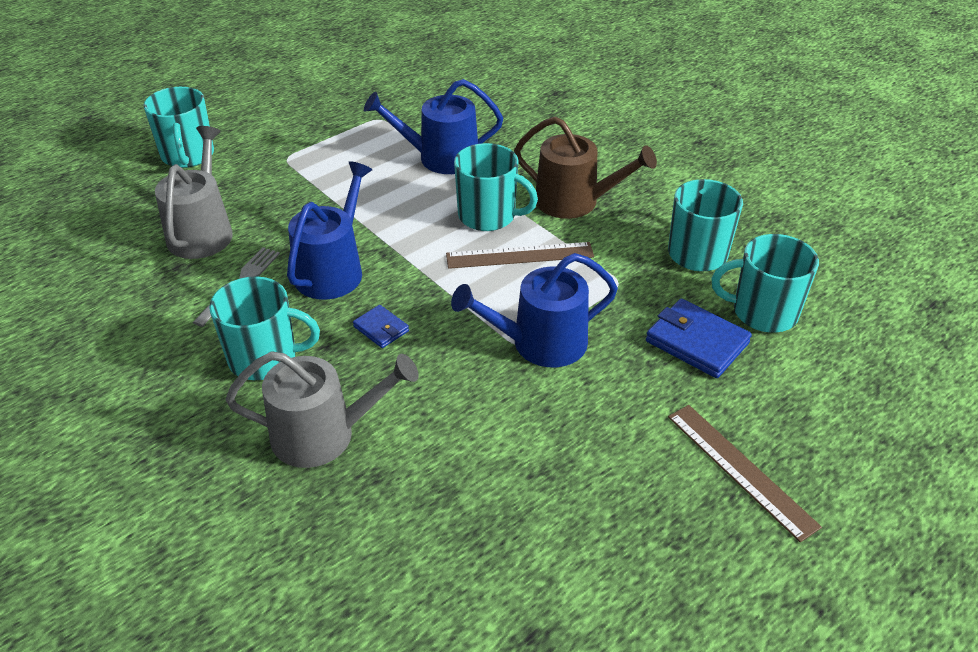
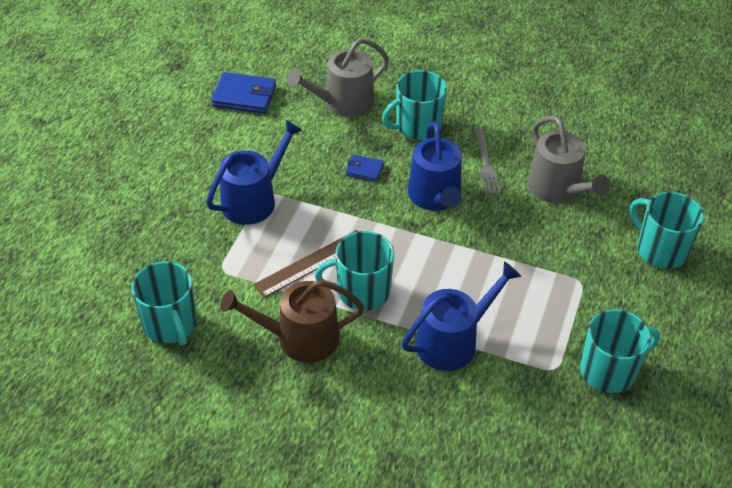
camera: 150 degrees right, 5 degrees up
blue wallet [646,299,752,378] -> blue wallet moved to [211,72,276,114]
brown ruler [668,405,822,542] -> none
turquoise mug [711,234,819,333] -> turquoise mug moved to [580,309,660,393]

